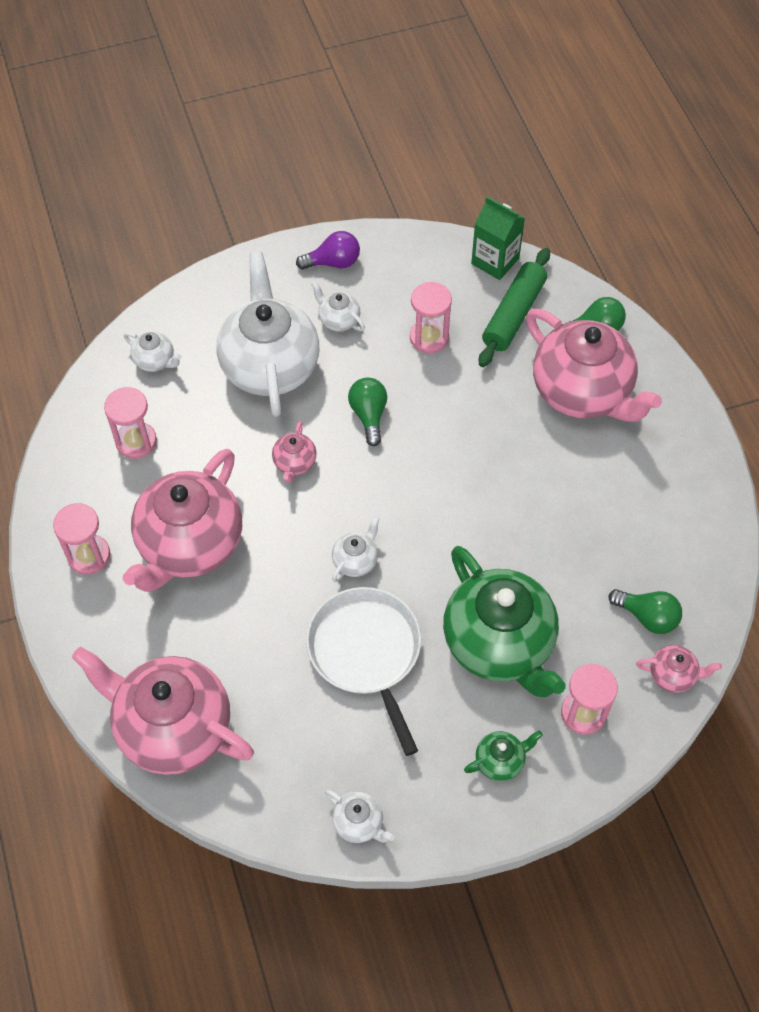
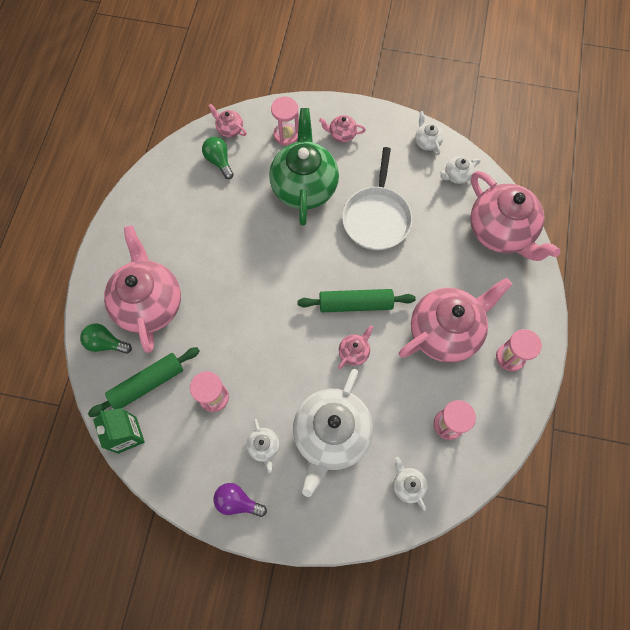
camera: 150 degrees left, 10 degrees up
white teapot [332,516,380,582] -> white teapot moved to [439,156,480,184]
green light bulb [348,377,387,446] -> none
green teapot [464,731,543,781] -> pink teapot [319,115,366,142]
none -> green rolling pin [297,289,416,312]

